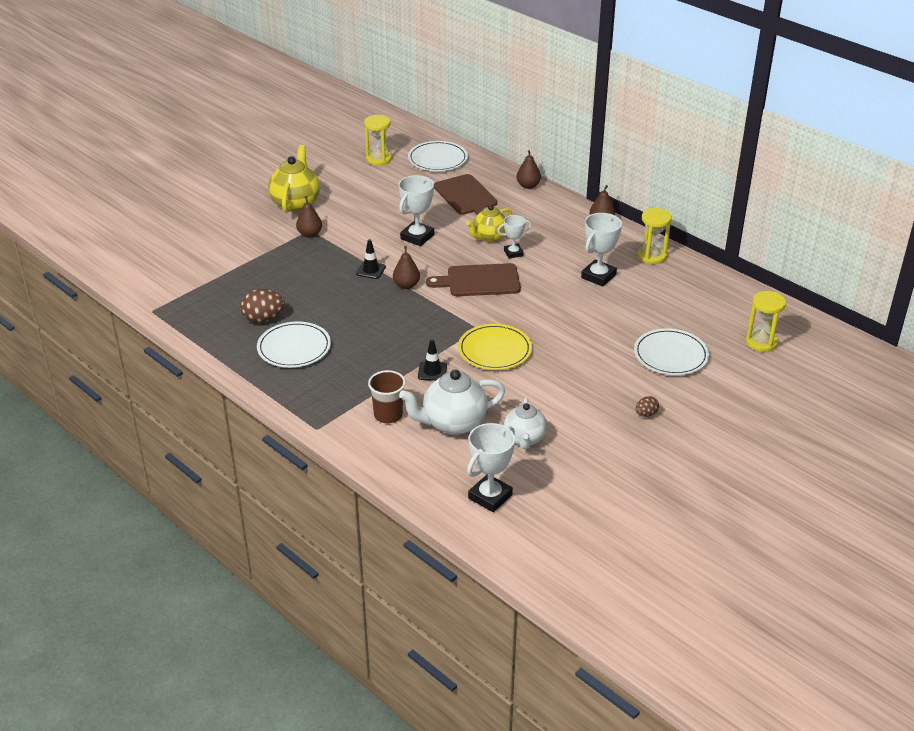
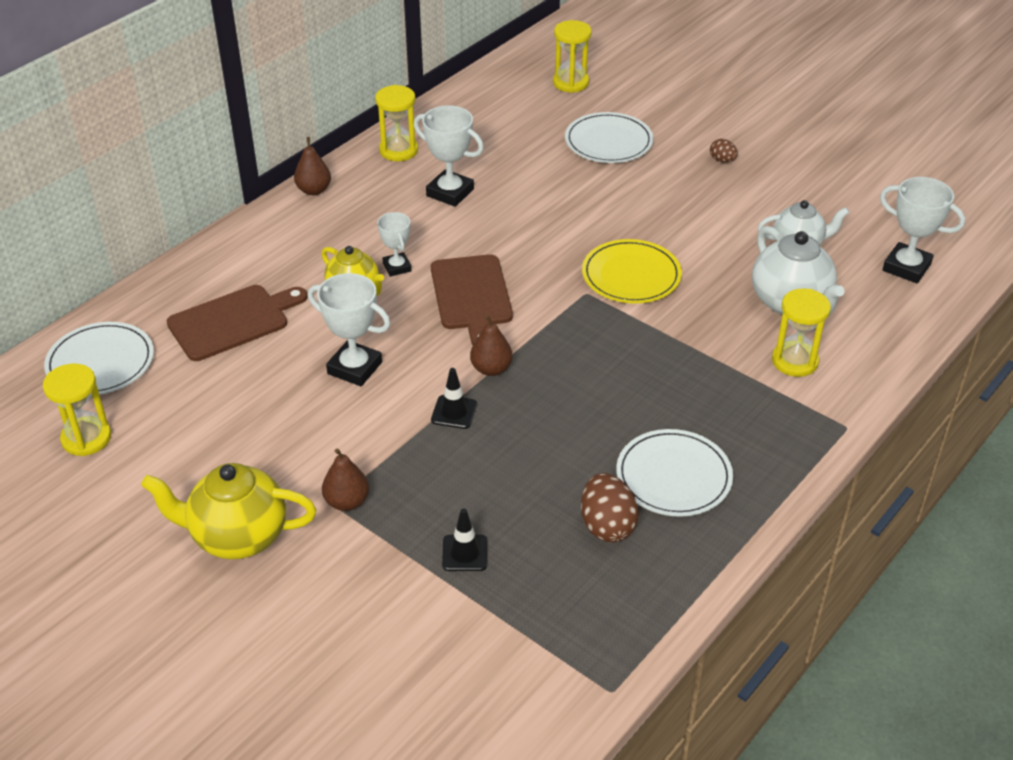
camera: 95 degrees left, 5 degrees up
brown cup [368,370,406,423] -> yellow hourglass [772,289,831,377]
black traffic cone [418,339,447,381] -> black traffic cone moved to [442,508,487,571]
brown pear [516,150,541,189] -> none

